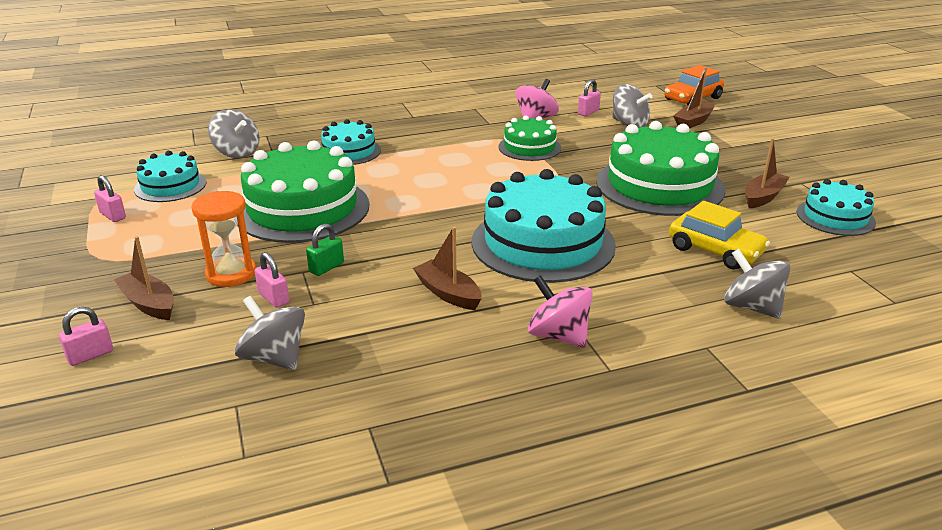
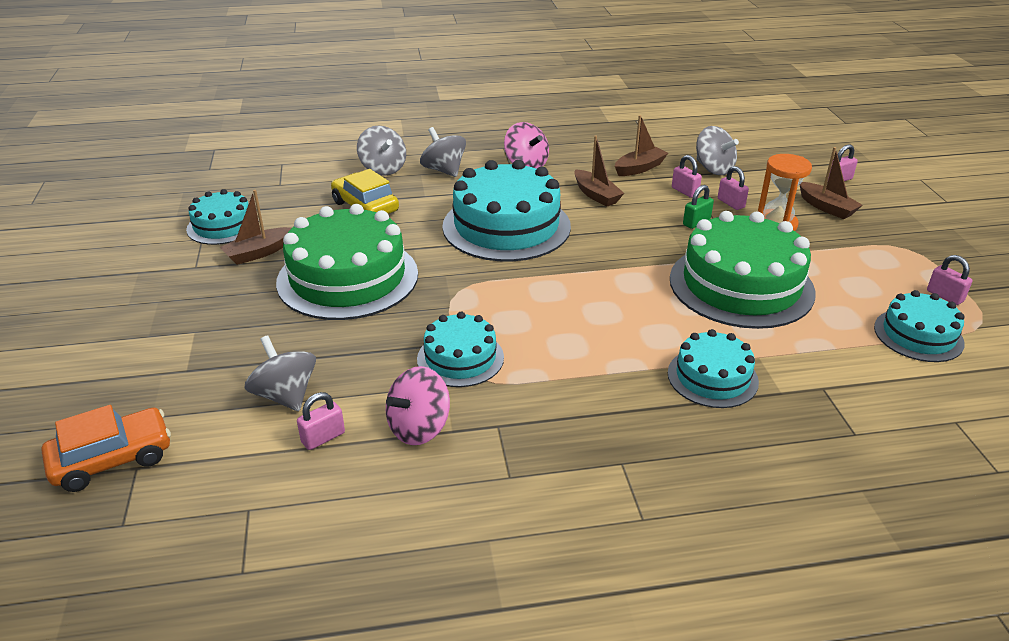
camera: 170 degrees left, 5 degrees up
grey spinning top [208,109,259,158] -> grey spinning top moved to [420,127,466,177]
green cake [498,115,561,161] -> turquoise cake [417,312,504,387]
brown boat [673,67,714,128] -> brown boat moved to [615,115,668,176]
none -> pink padlock [672,155,702,198]

